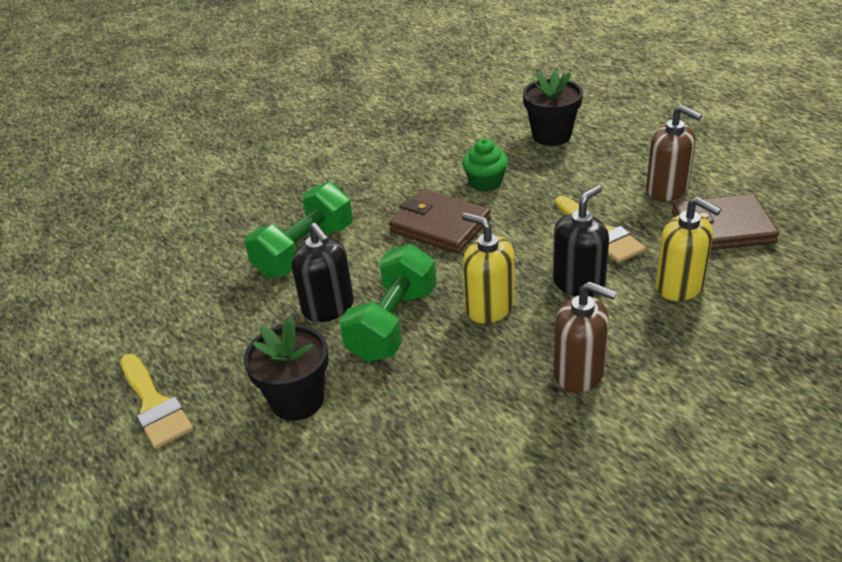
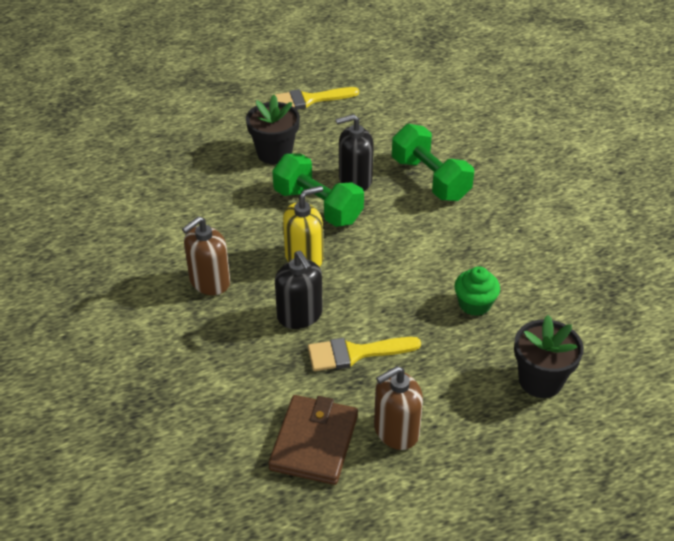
camera: 105 degrees right, 5 degrees up
brown wallet [389,189,491,254] -> none
yellow soap dispenser [655,197,721,301] -> none

